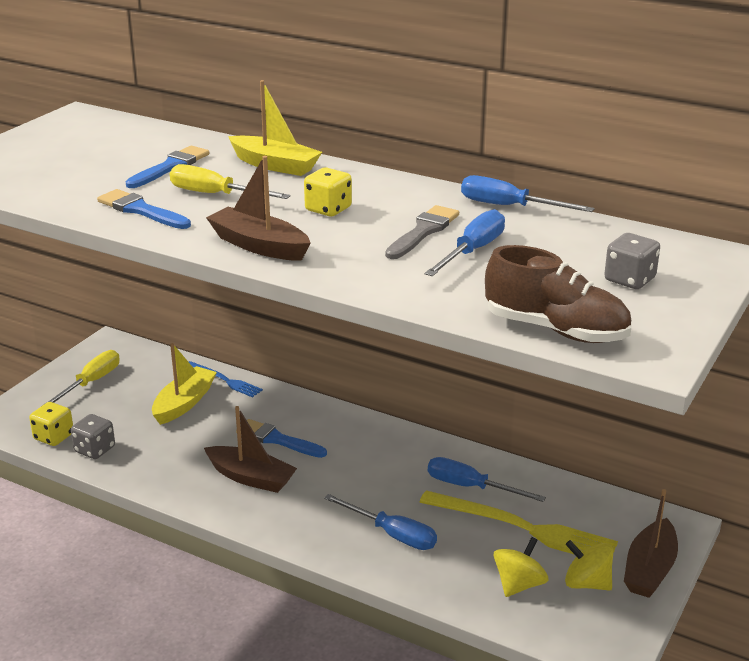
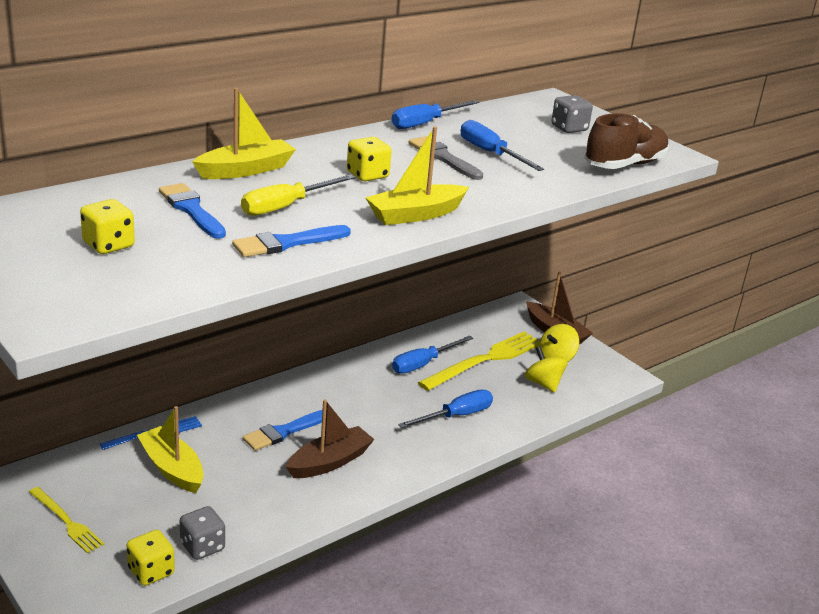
camera: 70 degrees left, 0 degrees up
yellow screwdriver [42,350,120,406] -> yellow fork [29,487,104,553]
brown boat [206,156,311,261] -> yellow boat [365,126,469,225]
none -> yellow dice [80,199,135,254]

